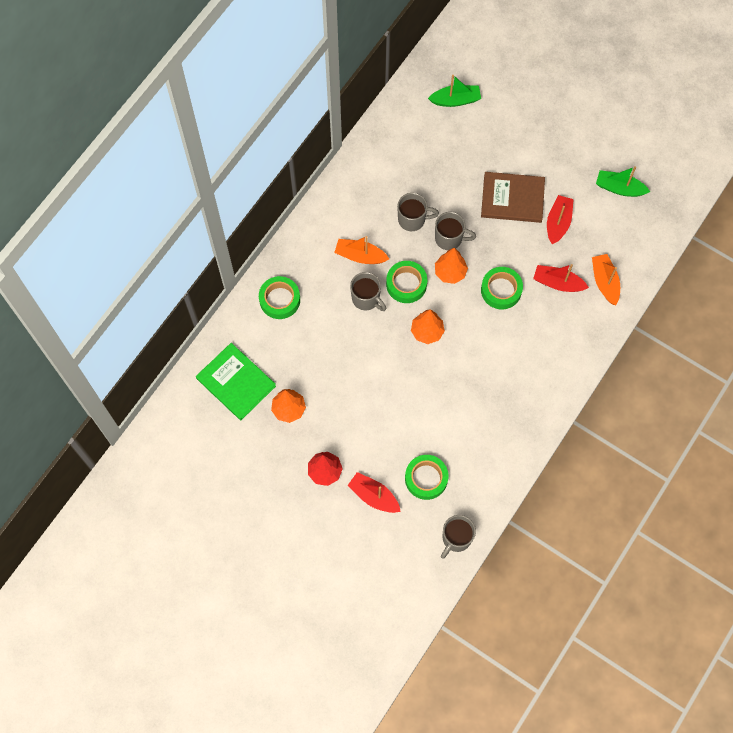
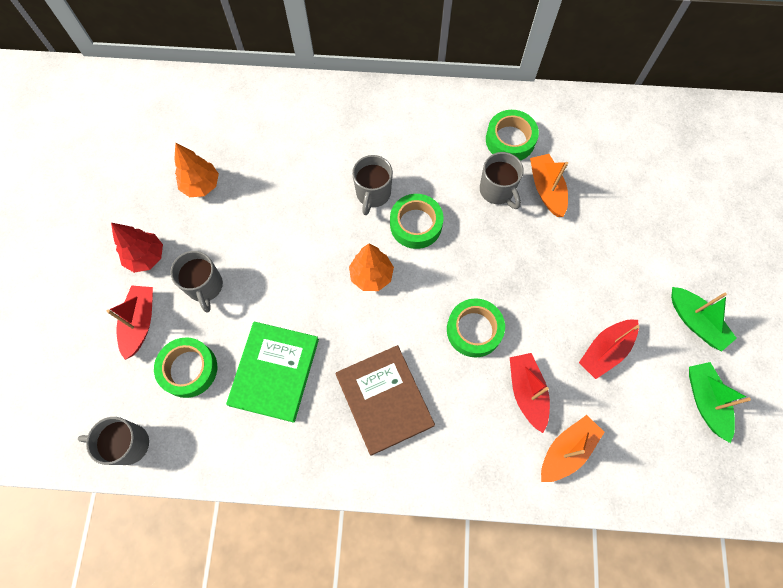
camera: 60 degrees right, 0 degrees up
green book [196,343,276,420] -> green book moved to [226,322,319,423]
green tape [259,276,300,319] -> green tape moved to [486,110,539,160]
orange boat [334,236,389,264] -> orange boat moved to [530,154,568,217]
green boat [428,75,481,107] -> green boat moved to [671,287,737,352]
grey mug [435,212,476,250] -> grey mug moved to [170,251,223,313]
orange tree [435,248,468,284] -> none
brown book [481,172,545,223] -> brown book moved to [335,345,435,456]
red boat [547,195,574,244] -> red boat turned 150 degrees clockwise [579,320,639,379]

